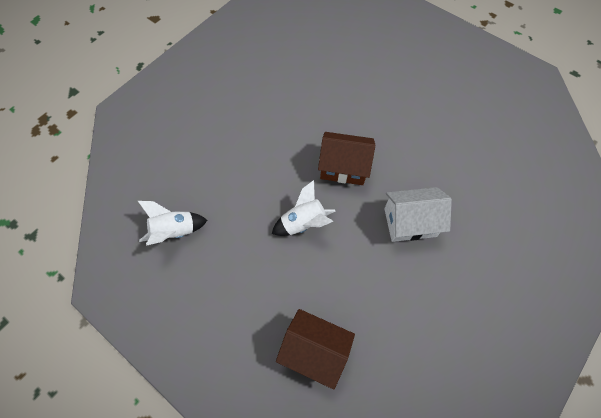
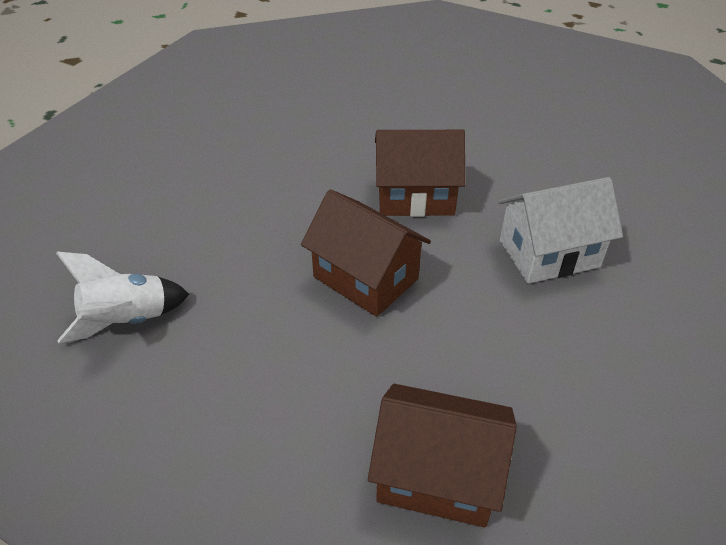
camera: 10 degrees left, 20 degrees down
white rocket [272,180,336,236] -> brown house [301,189,431,317]

